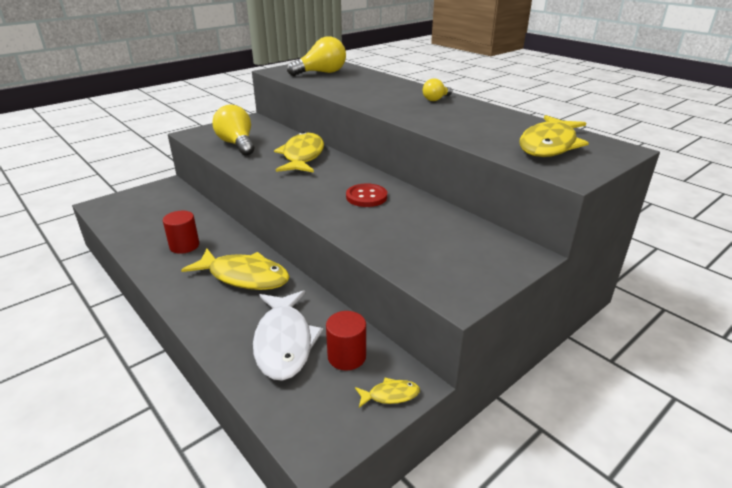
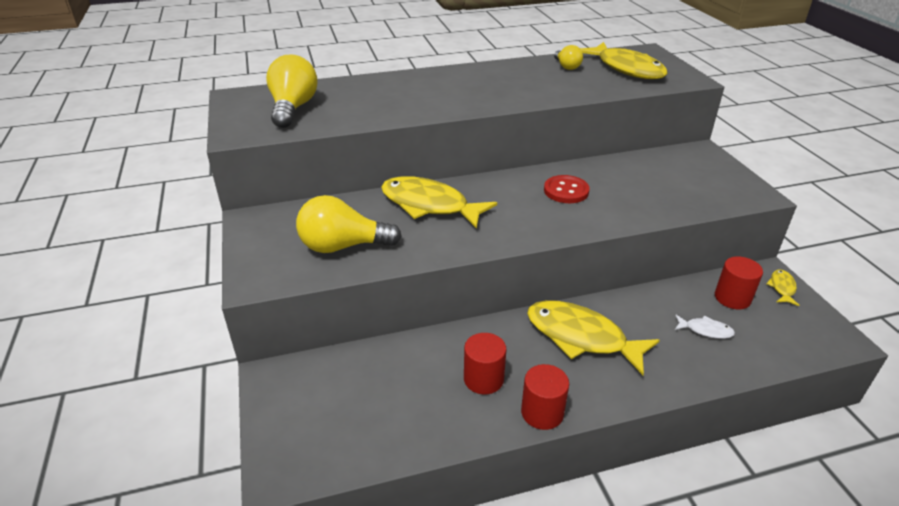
camera: 65 degrees left, 5 degrees up
yellow fish [181,249,290,290] -> yellow fish turned 105 degrees counterclockwise [527,300,660,375]
white fish [253,290,323,381] -> white fish [675,314,735,339], size x0.44
yellow light bulb [423,78,452,101] -> yellow light bulb moved to [554,45,583,70]
none -> red cylinder [521,364,569,430]

